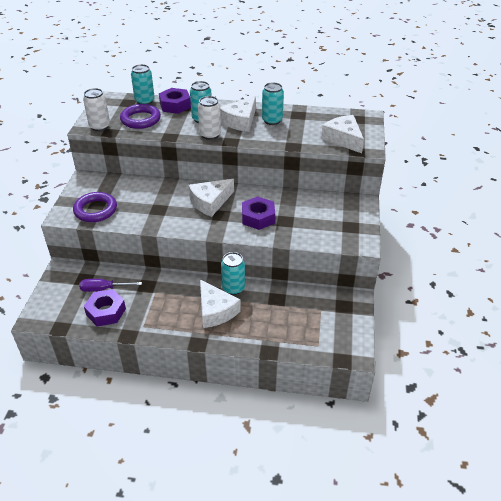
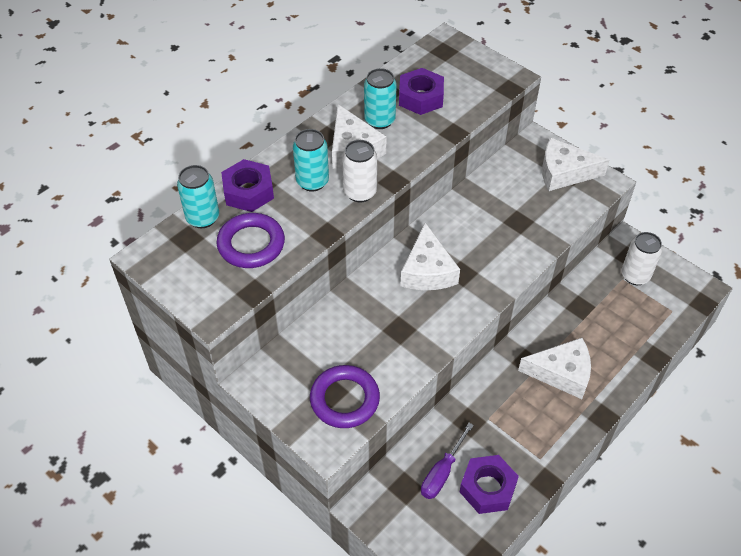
camera: 55 degrees left, 10 degrees up
white can [83,88,110,131] -> white can moved to [621,232,662,285]
turquoise can [221,252,245,295] -> none
purple nut [242,196,275,230] -> purple nut moved to [399,68,444,115]
white cheese [321,115,364,153] -> white cheese moved to [542,138,609,191]

